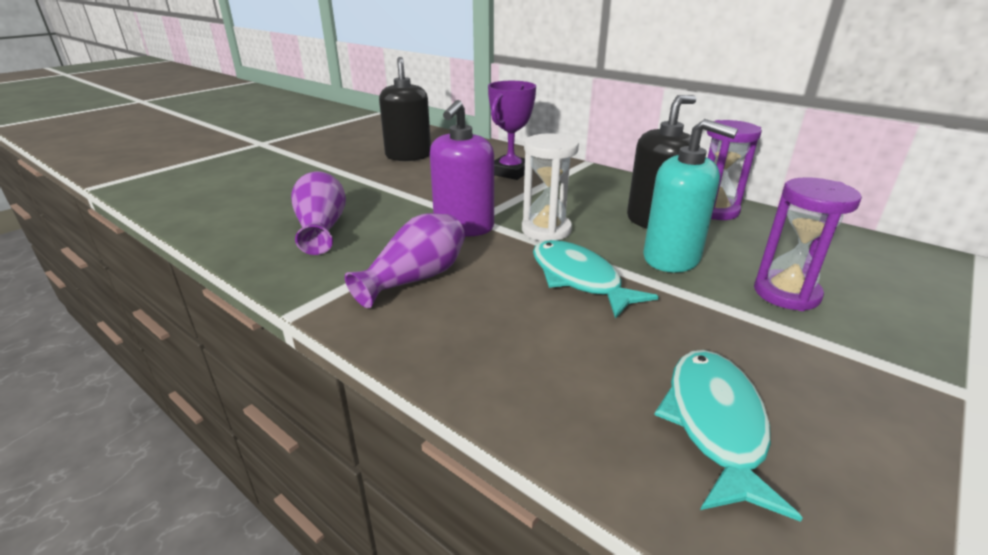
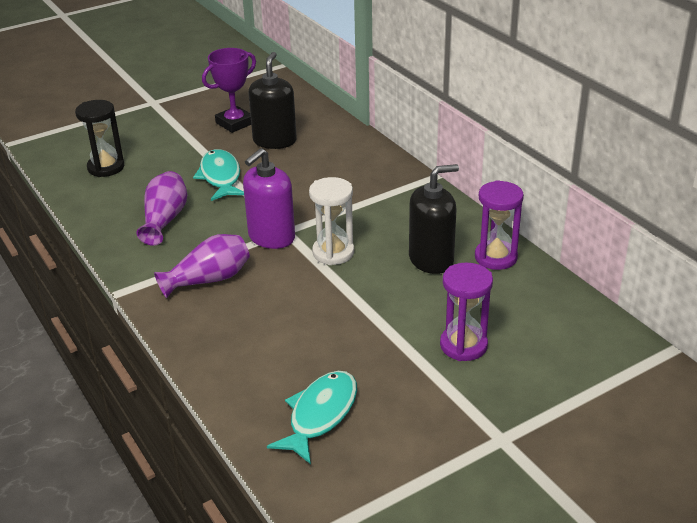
camera: 20 degrees right, 5 degrees up
purple trophy [488,81,536,180] -> purple trophy moved to [202,48,256,133]
turquoise fish [533,240,659,319] -> turquoise fish moved to [193,149,244,201]
turquoise soap dispenser [643,119,738,273] -> none
none -> black hourglass [75,100,124,177]

